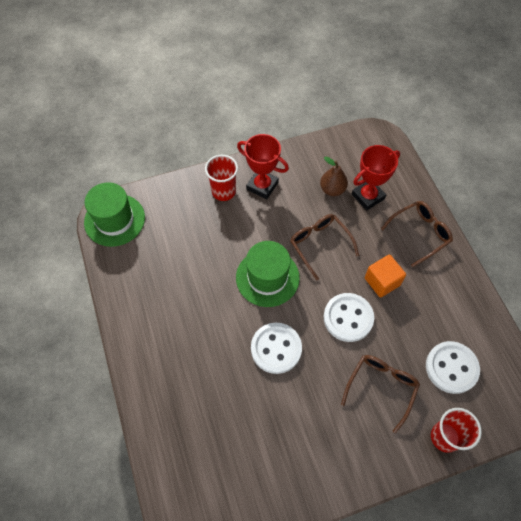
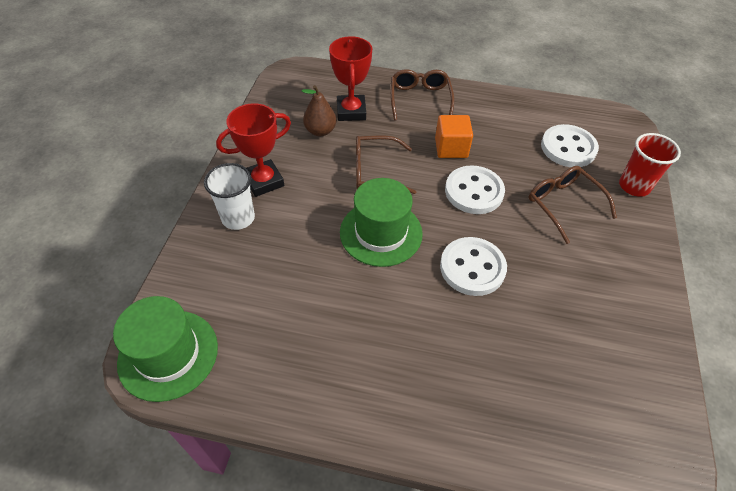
camera: 60 degrees left, 10 degrees down
red cup [205,155,238,201] -> white cup [204,163,255,230]

